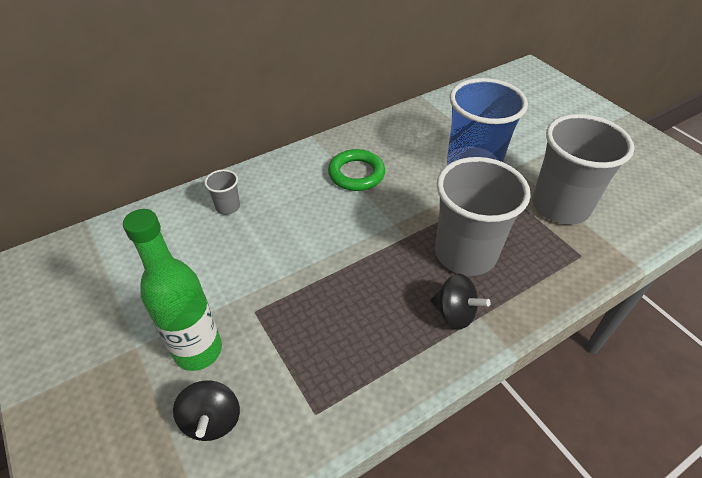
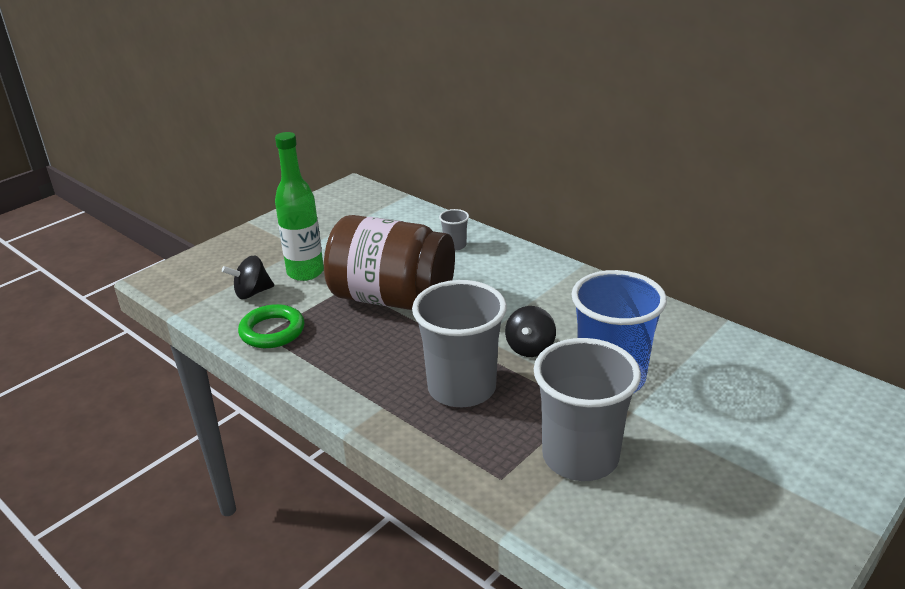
camera: 75 degrees right, 15 degrees down
green ring [328,149,385,191] -> green ring moved to [238,304,304,348]
black spinning top [431,274,491,330] -> black spinning top moved to [505,306,556,357]
none -> brown jar [324,215,455,310]

